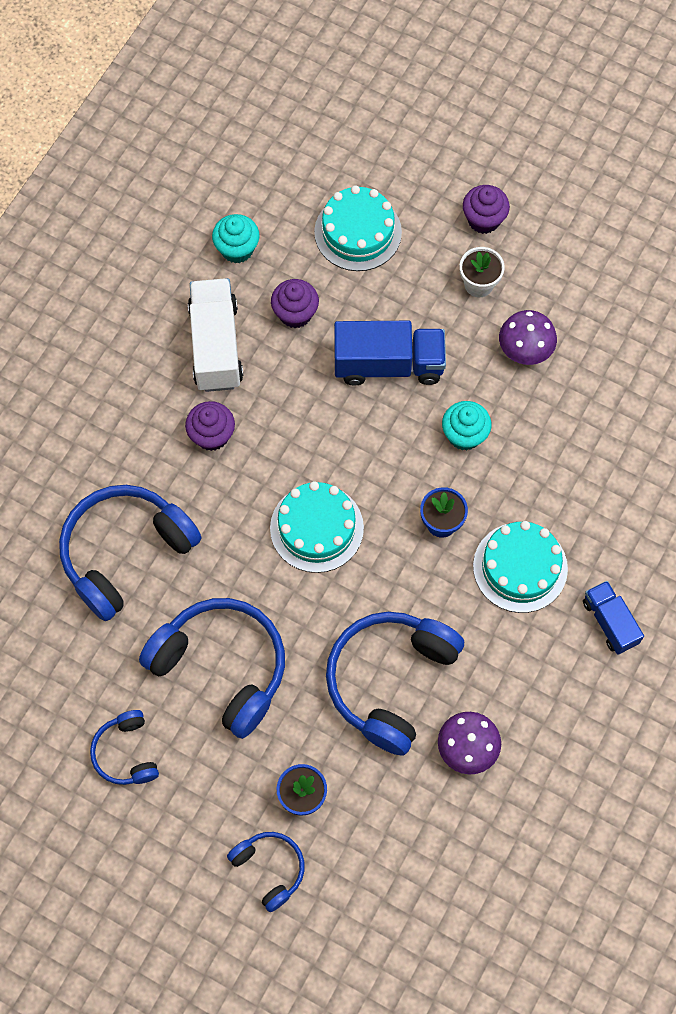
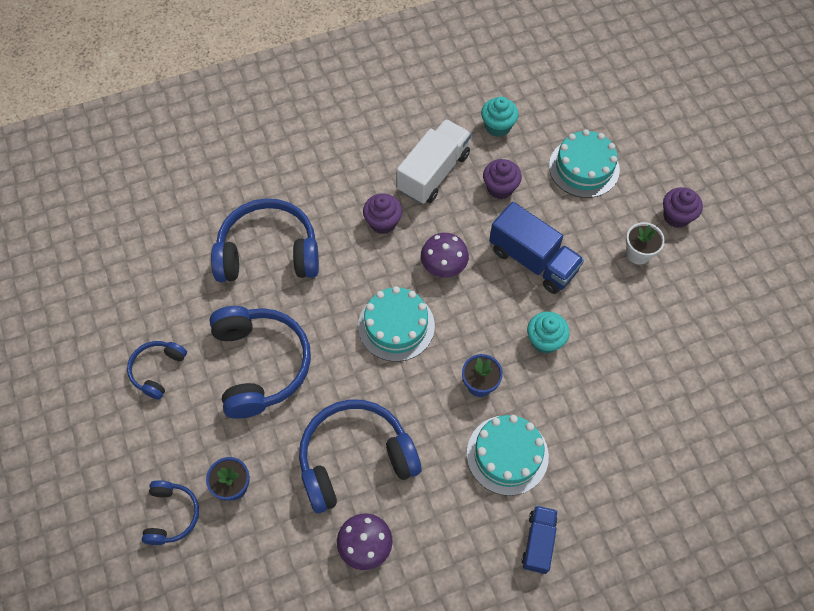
camera: 40 degrees right, 5 degrees down
purple mushroom [499,310,557,365] -> purple mushroom moved to [421,233,469,278]

